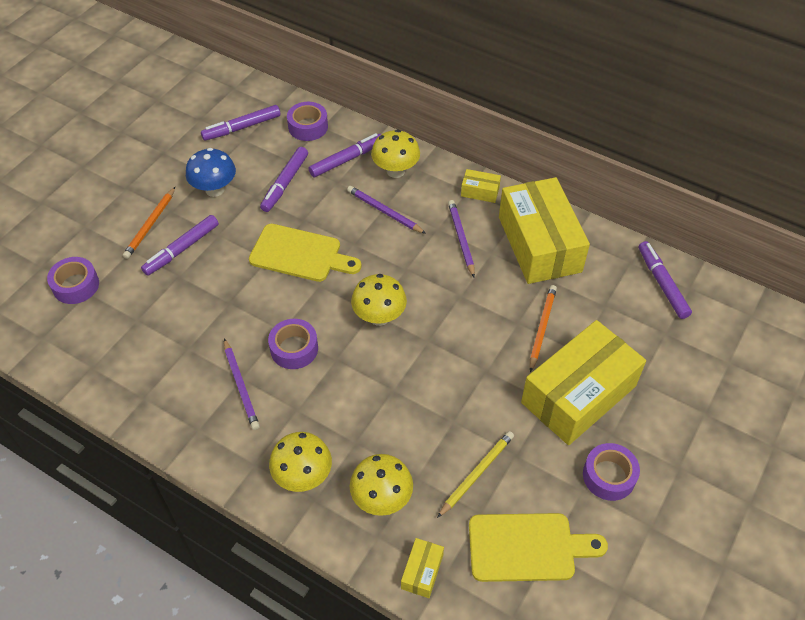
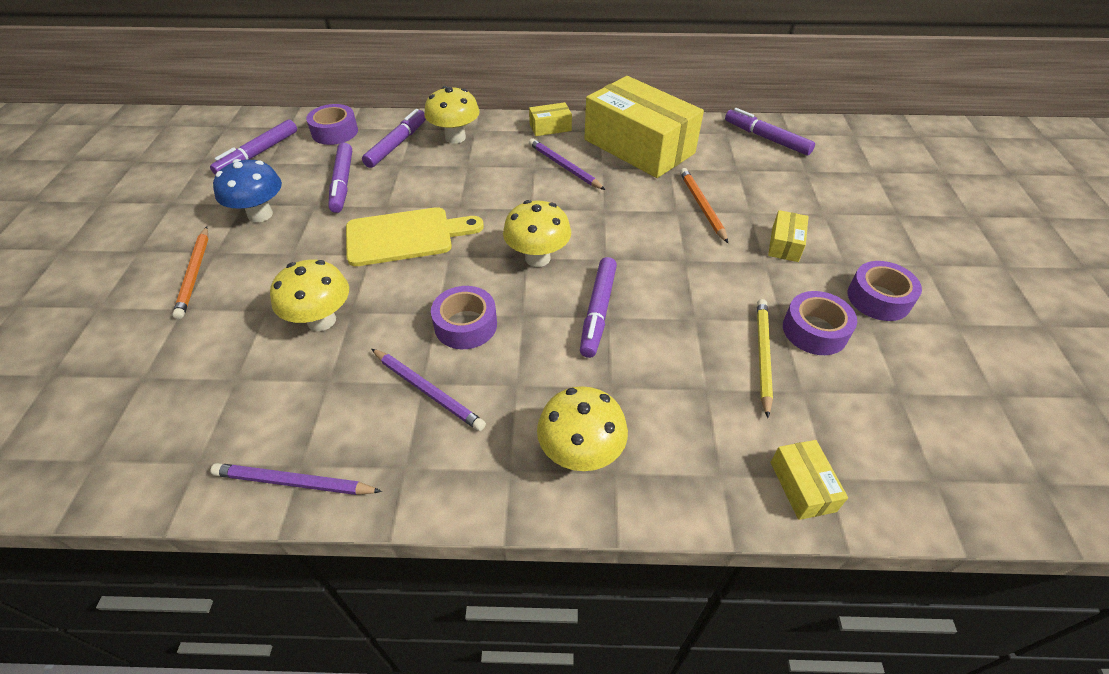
camera: 30 degrees left, 5 degrees down
purple tape [47,257,99,304] -> purple tape moved to [783,291,857,355]
purple marker [141,215,219,276] -> purple marker moved to [580,257,617,358]
purple pencil [347,186,426,234] -> purple pencil moved to [210,463,382,495]
yellow mushroom [350,454,413,516] -> yellow mushroom moved to [270,260,349,331]
yellow cutting board [469,513,608,582] -> none
yellow box [521,320,646,445] -> yellow box [768,210,809,262], size x0.41

